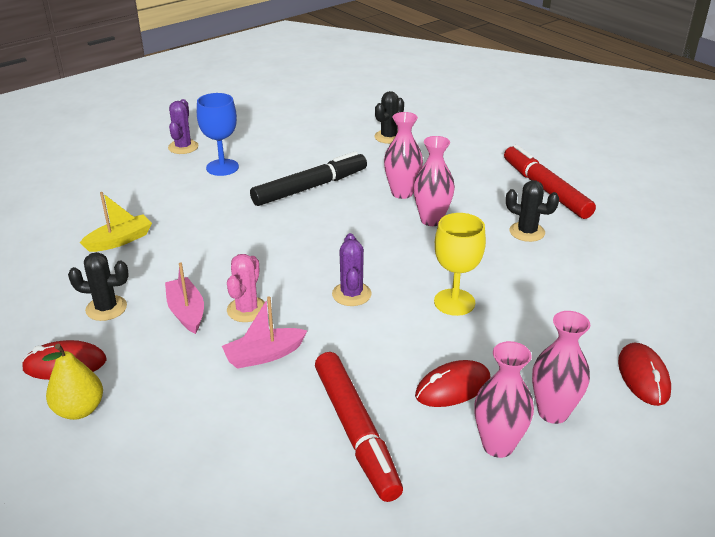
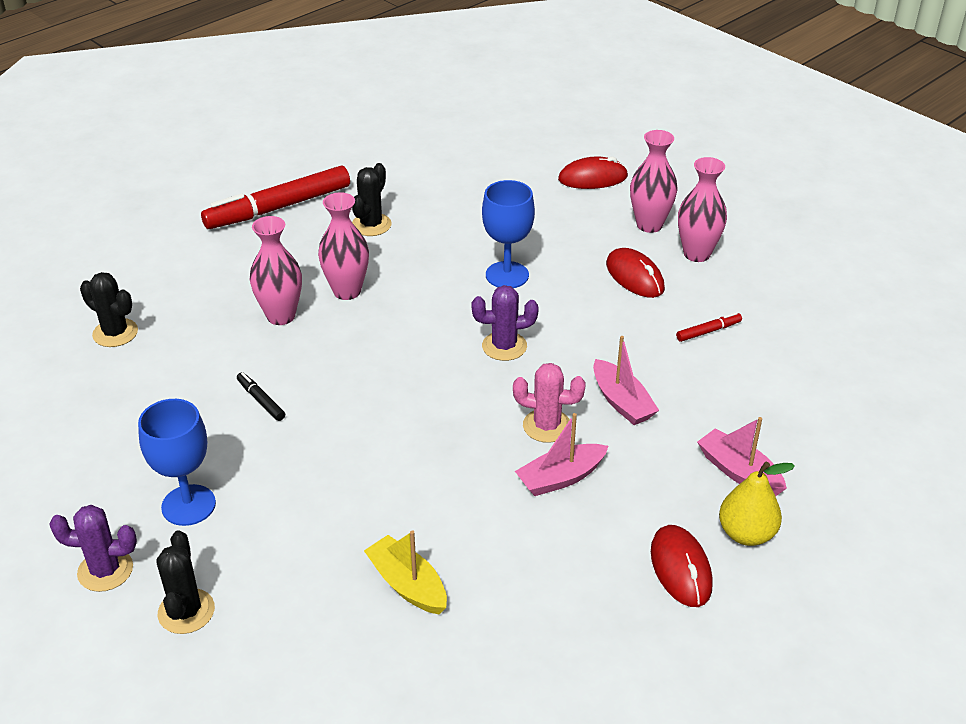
camera: 95 degrees left, 5 degrees up
black cactus [68,252,129,321] -> black cactus moved to [156,530,215,634]
black marker [250,151,367,206] -> black marker [237,372,285,421], size x0.42
red marker [315,352,403,502] -> red marker [676,312,742,342], size x0.42
yellow goblet [434,213,486,316] -> blue goblet [482,180,535,288]
none -> pink boat [697,417,787,496]

